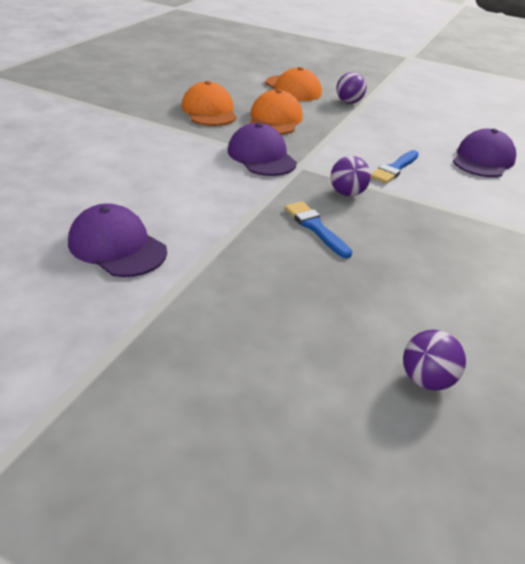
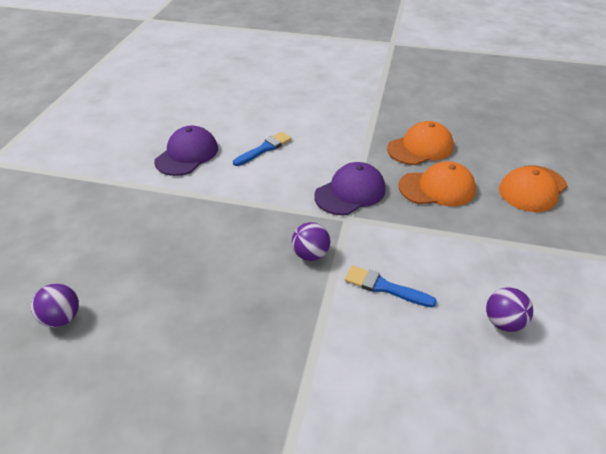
camera: 80 degrees right, 5 degrees up
blue brush [285,201,352,258] -> blue brush moved to [233,132,292,166]
purple ball [336,72,366,103] -> purple ball moved to [486,287,533,332]
purple cap [453,128,516,177] -> none

